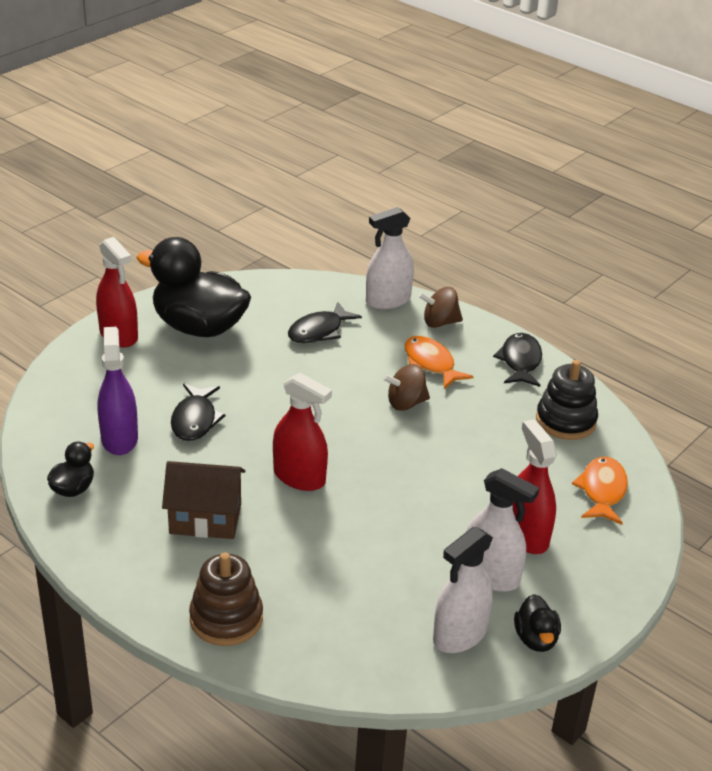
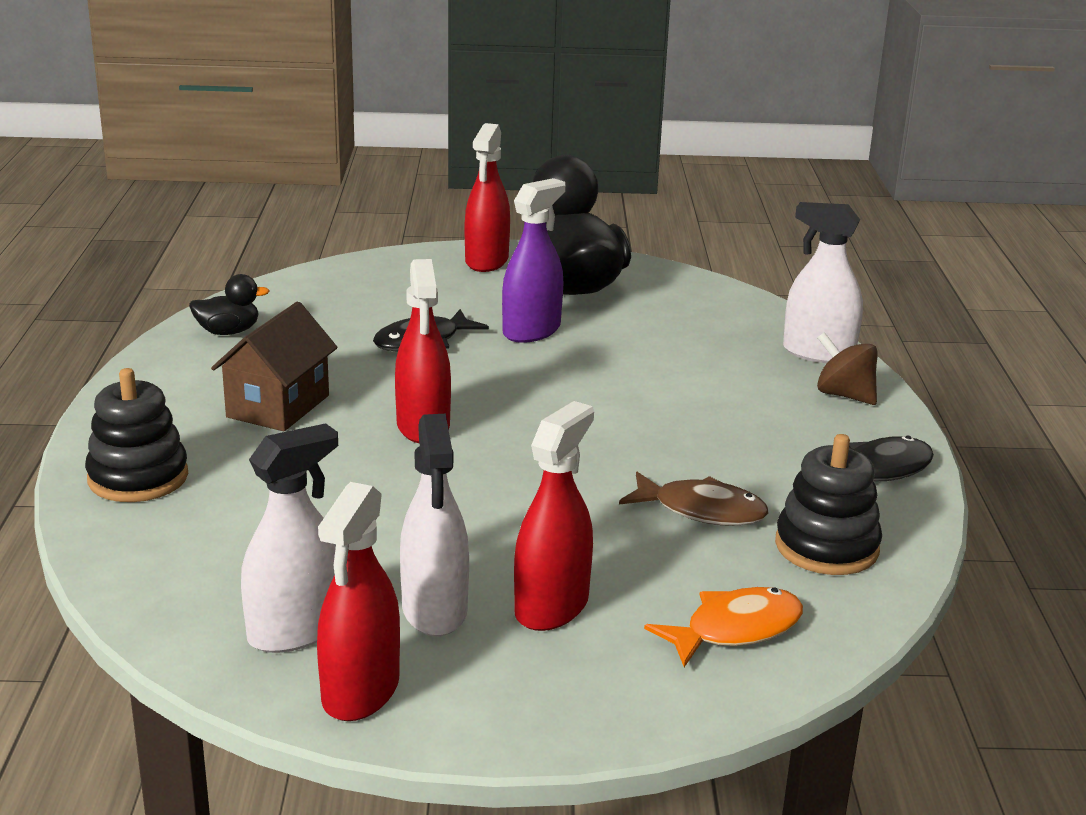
camera: 50 degrees right, 10 degrees down
purple spray bottle [97,327,138,455] -> purple spray bottle moved to [502,178,565,343]
brown house [162,461,246,539] -> brown house turned 60 degrees clockwise [211,301,338,431]
brown stacking toy [189,552,263,646] -> black stacking toy [85,368,188,502]
black fish [288,302,362,344] -> none
brown spinning top [383,364,430,411] -> none
orange fish [404,336,474,389] -> none
white spray bottle [433,527,493,653] -> white spray bottle turned 135 degrees clockwise [241,423,338,653]
black duck [514,594,561,652] -> red spray bottle [317,482,400,721]
none -> brown fish [619,472,768,526]

